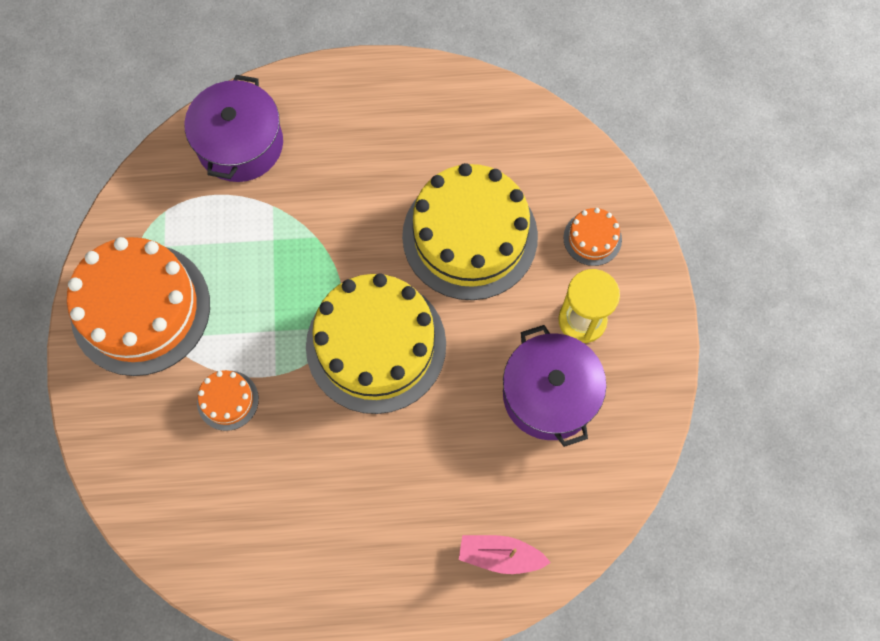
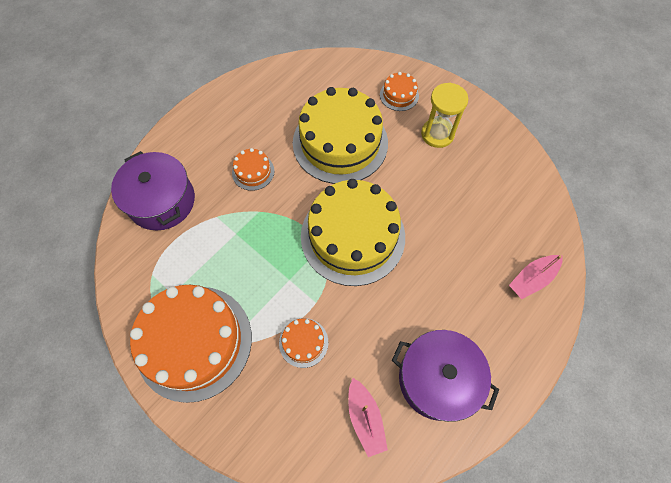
camera: 45 degrees left, 5 degrees down
purple pot [503,325,606,447] -> purple pot moved to [392,330,499,422]
none -> orange cake [232,148,274,191]
none -> pink boat [348,378,388,457]

